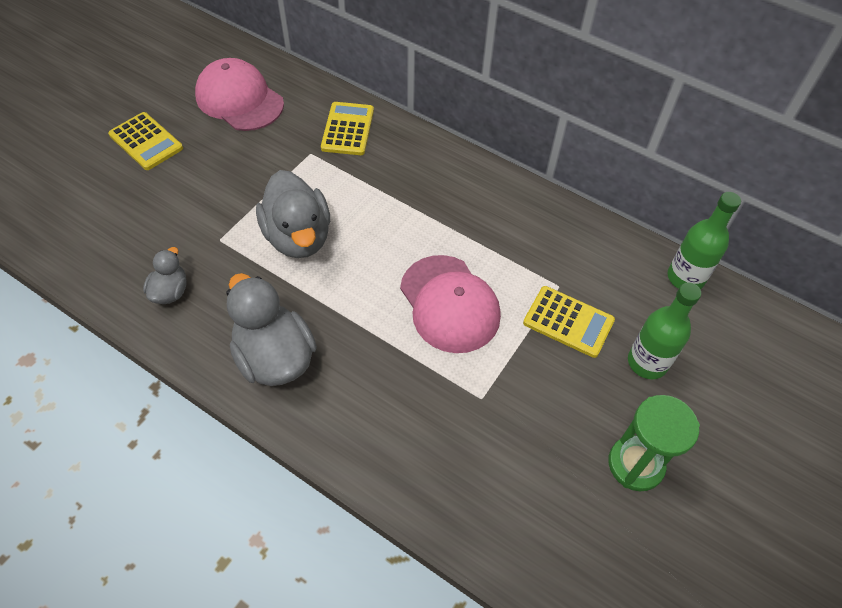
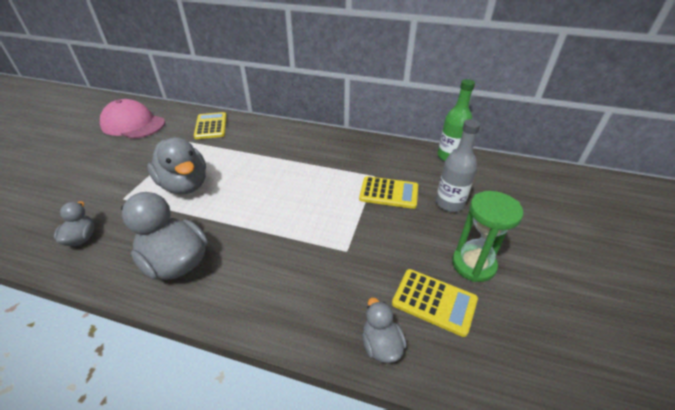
camera: 15 degrees left, 15 degrees down
yellow calculator [108,112,183,170] -> yellow calculator moved to [392,269,478,337]
pink cap [400,255,501,353] -> none
green bottle [628,282,701,379] -> grey bottle [436,119,480,212]
none -> grey duck [362,298,407,363]

